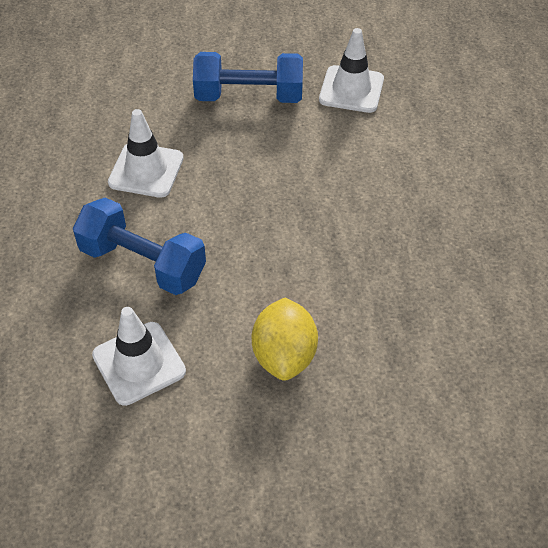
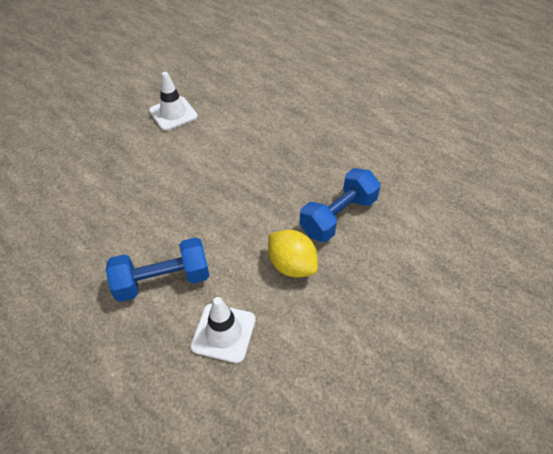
camera: 45 degrees left, 0 degrees up
white traffic cone [108,109,184,198] -> none
blue dumbbell [193,52,303,103] -> blue dumbbell moved to [299,168,381,242]

